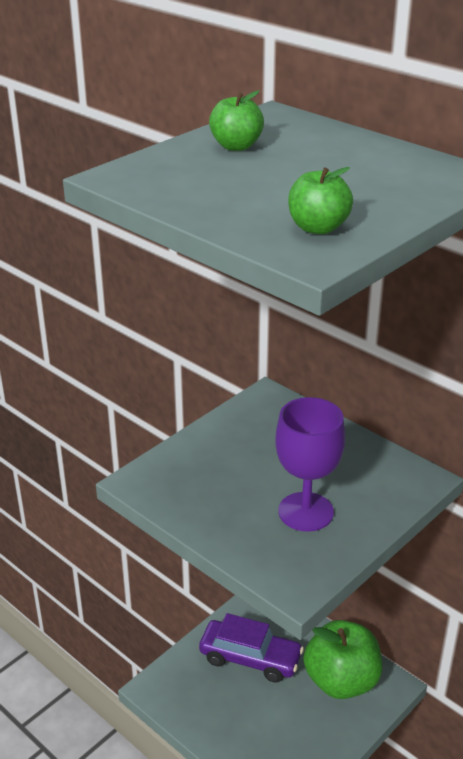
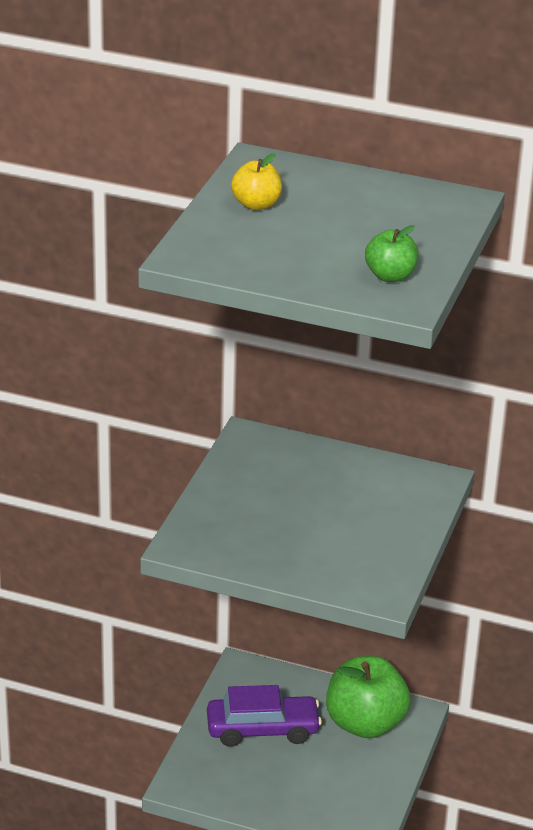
camera: 25 degrees left, 0 degrees up
green apple [209,91,264,151] -> yellow apple [231,153,282,210]
purple goblet [275,397,345,532] -> none

